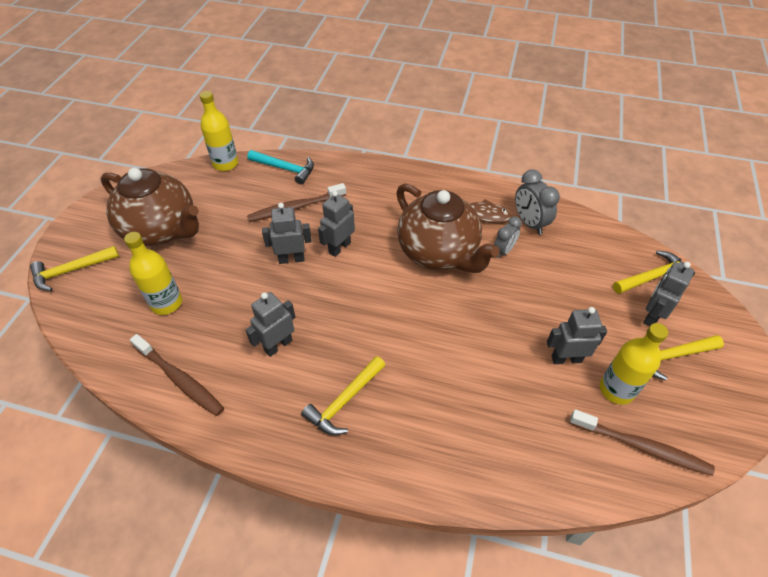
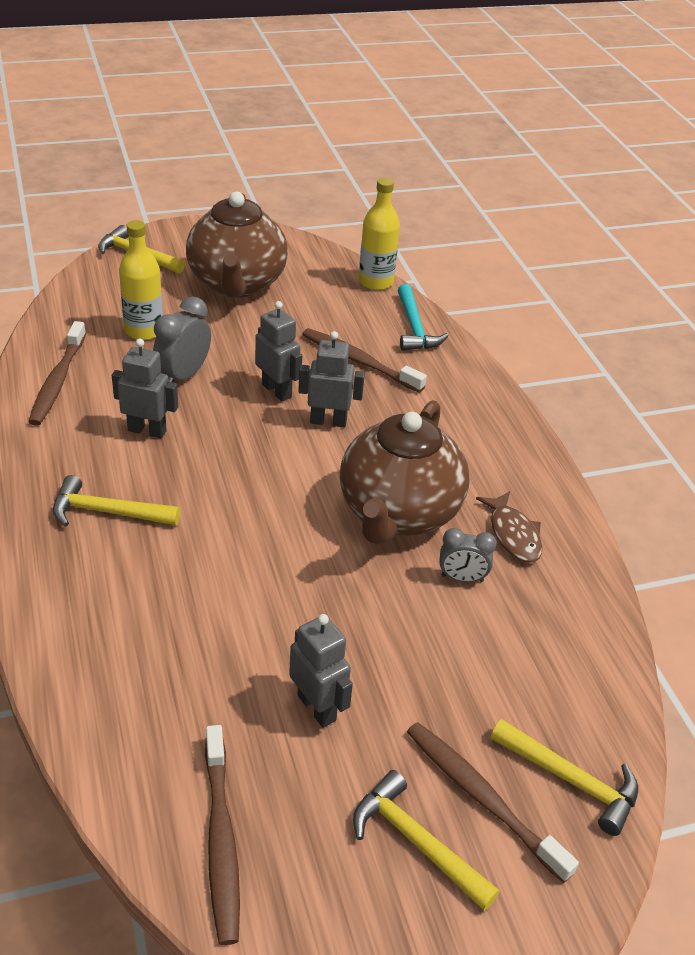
camera: 55 degrees right, 10 degrees down
grey clock [515,169,560,235] -> grey clock moved to [153,296,211,382]
yellow bottle [600,323,668,405] -> none
grey robot [643,262,694,326] -> brown toothbrush [407,722,579,883]

